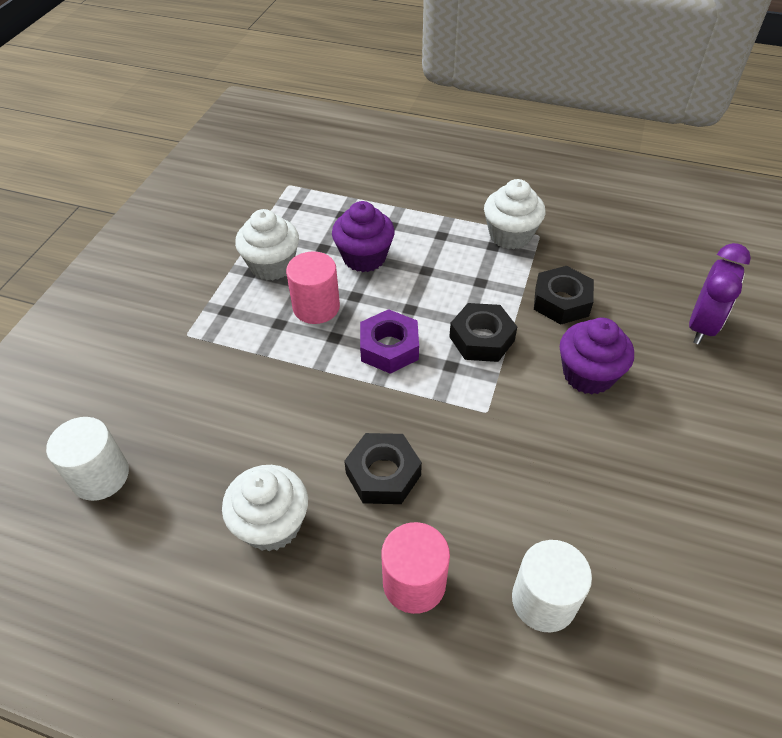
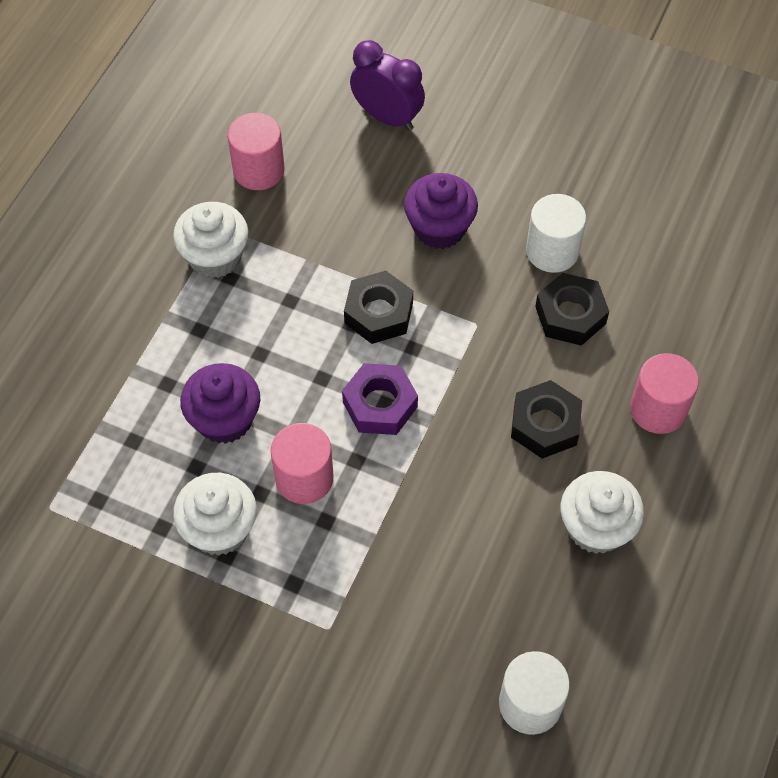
camera: 85 degrees left, 10 degrees up
white cylinder [512,540,592,632] -> white cylinder moved to [526,194,586,273]
black nut [534,266,594,325] -> black nut moved to [535,273,609,346]
none -> pink cylinder [227,113,285,190]

